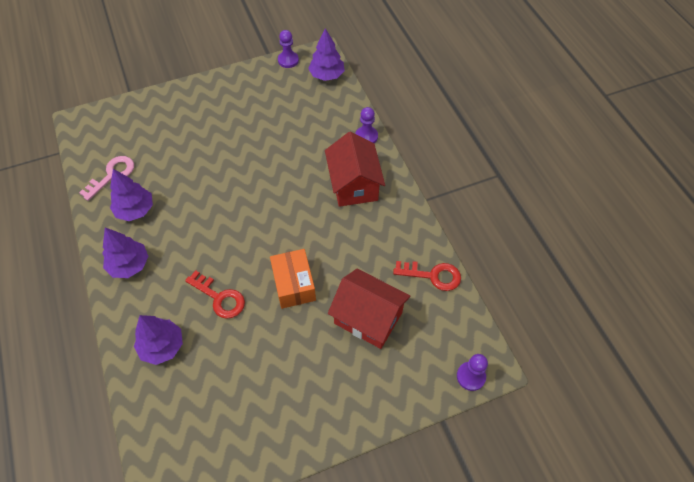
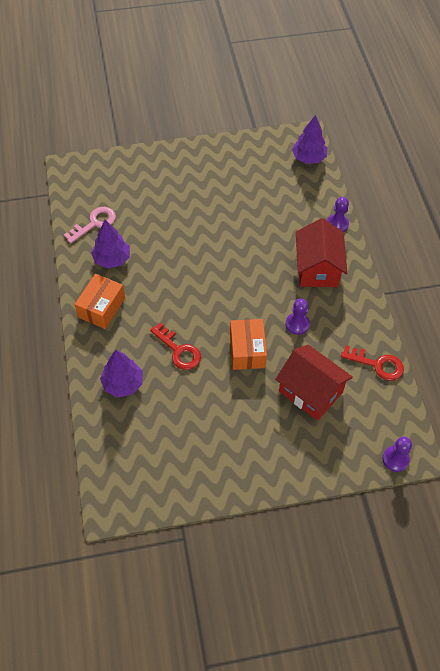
camera: 10 degrees right, 0 degrees up
purple tree [102,227,149,278] -> orange box [74,274,125,329]
purple pawn [278,30,299,68] -> purple pawn moved to [286,298,310,335]

